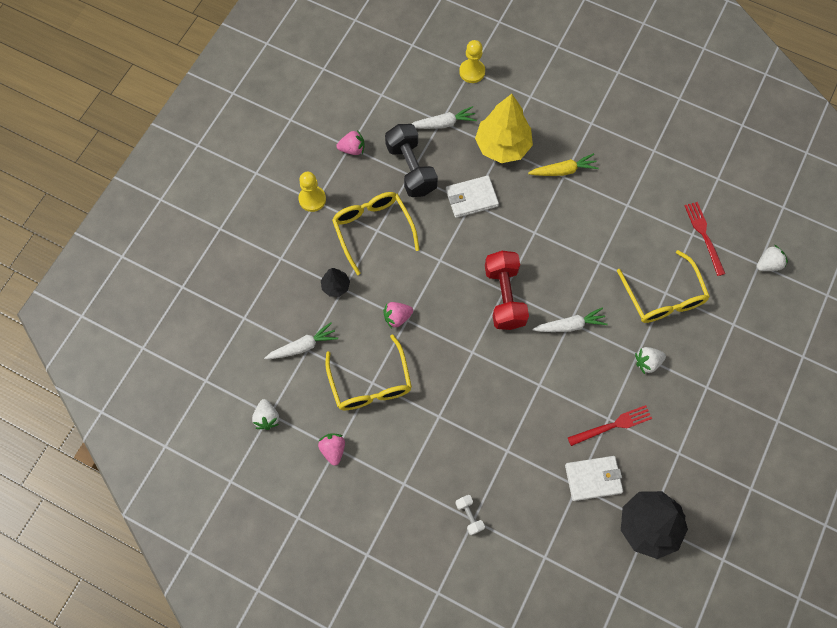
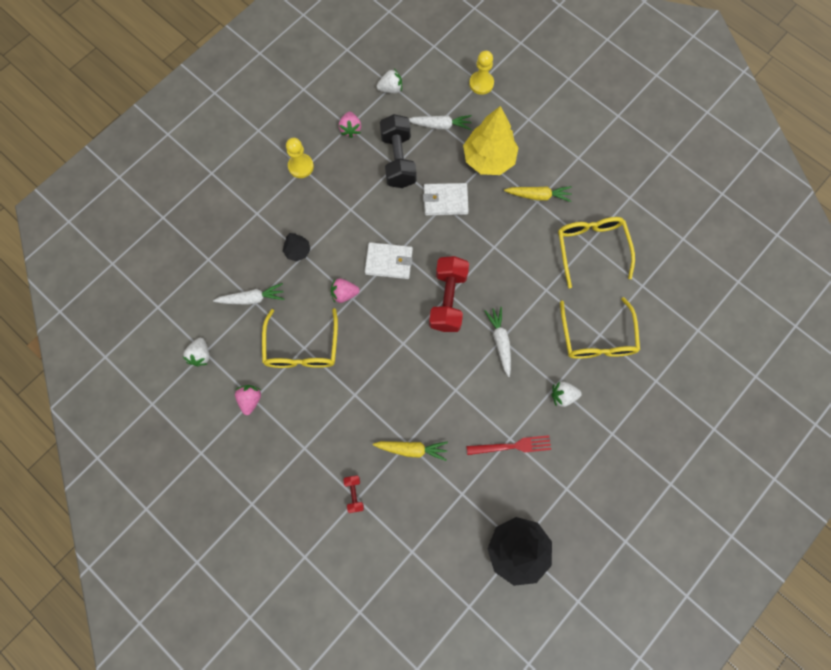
camera: 15 degrees right, 5 degrees up
yellow glasses [332,192,420,275] -> yellow glasses moved to [558,217,635,288]
pink strawberry [337,130,365,155] -> pink strawberry turned 75 degrees clockwise [339,112,361,138]
white dumbbell [455,495,485,535] -> red dumbbell [343,475,364,513]
white carrot [532,307,608,332] -> white carrot turned 105 degrees counterclockwise [484,307,511,377]
white wallet [565,456,623,501] -> white wallet moved to [365,242,413,279]
red fork [684,202,725,276] -> none
white strawberry [756,245,788,271] -> white strawberry moved to [376,69,402,93]
none -> yellow carrot [373,441,448,461]

